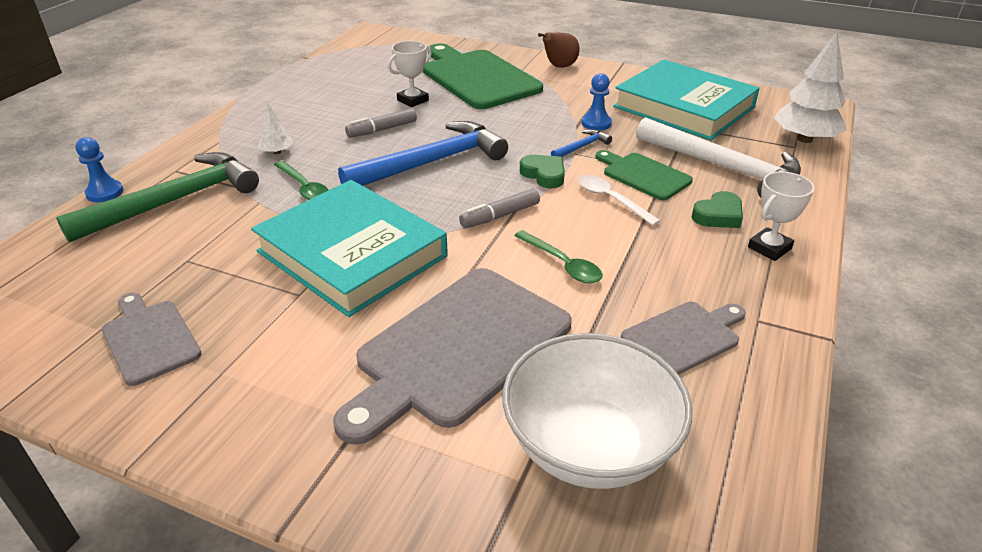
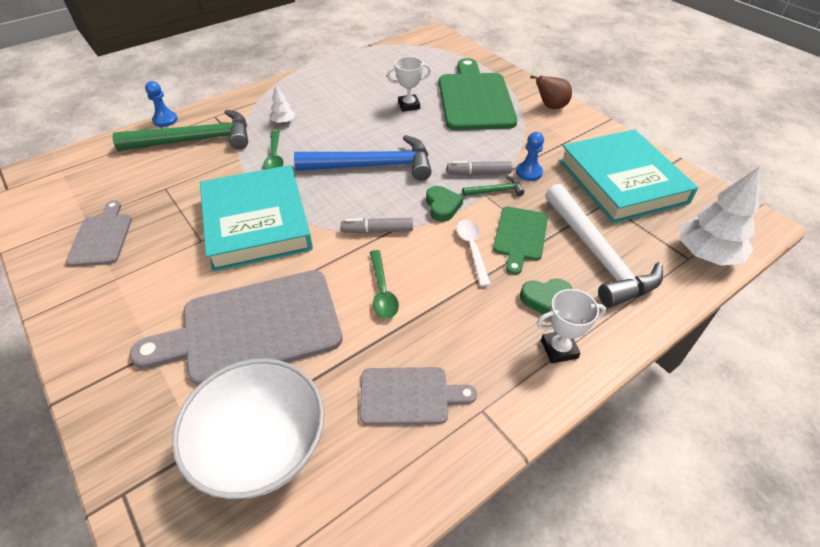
camera: 30 degrees right, 10 degrees up
grey marker [345,108,417,138] -> grey marker moved to [447,161,512,175]
blue hammer [551,129,612,157] -> green hammer [462,176,525,196]
green cutting board [595,150,693,200] -> green cutting board turned 150 degrees counterclockwise [493,207,548,275]

